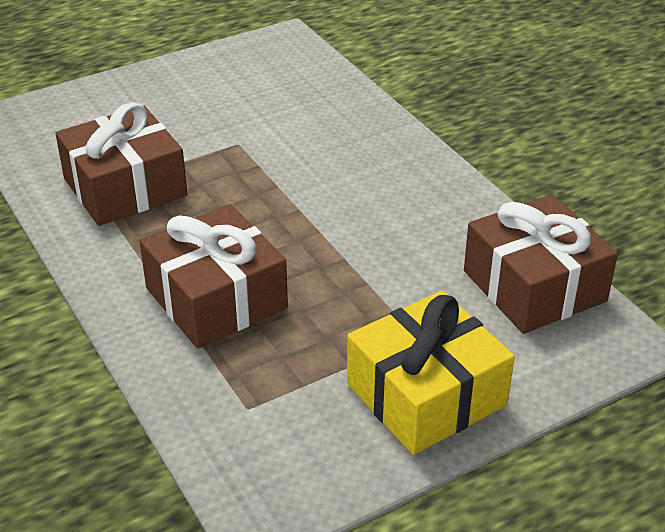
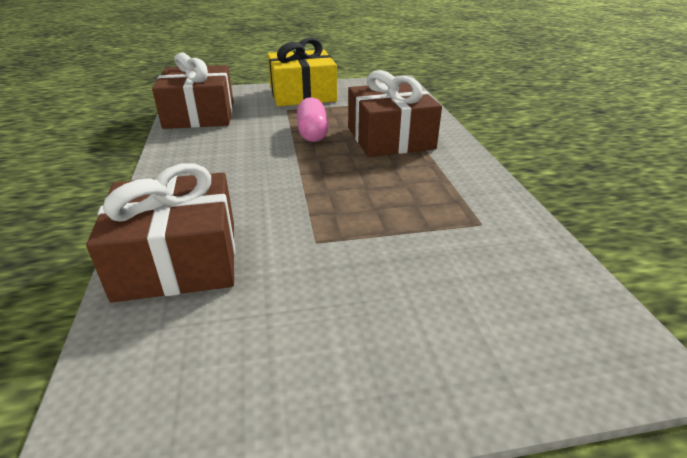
camera: 160 degrees left, 5 degrees down
brown gift [55,102,187,226] -> brown gift moved to [86,163,235,303]
none -> pink capsule [297,97,328,142]

